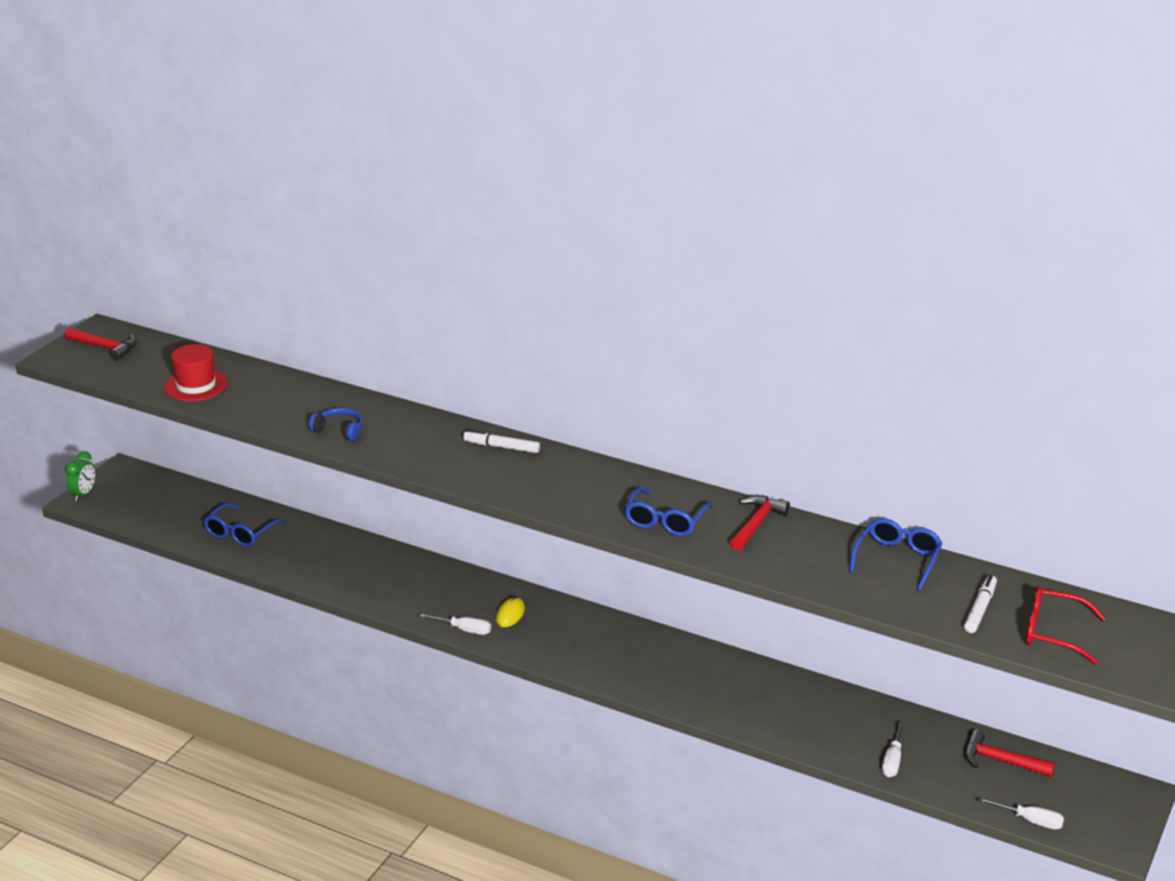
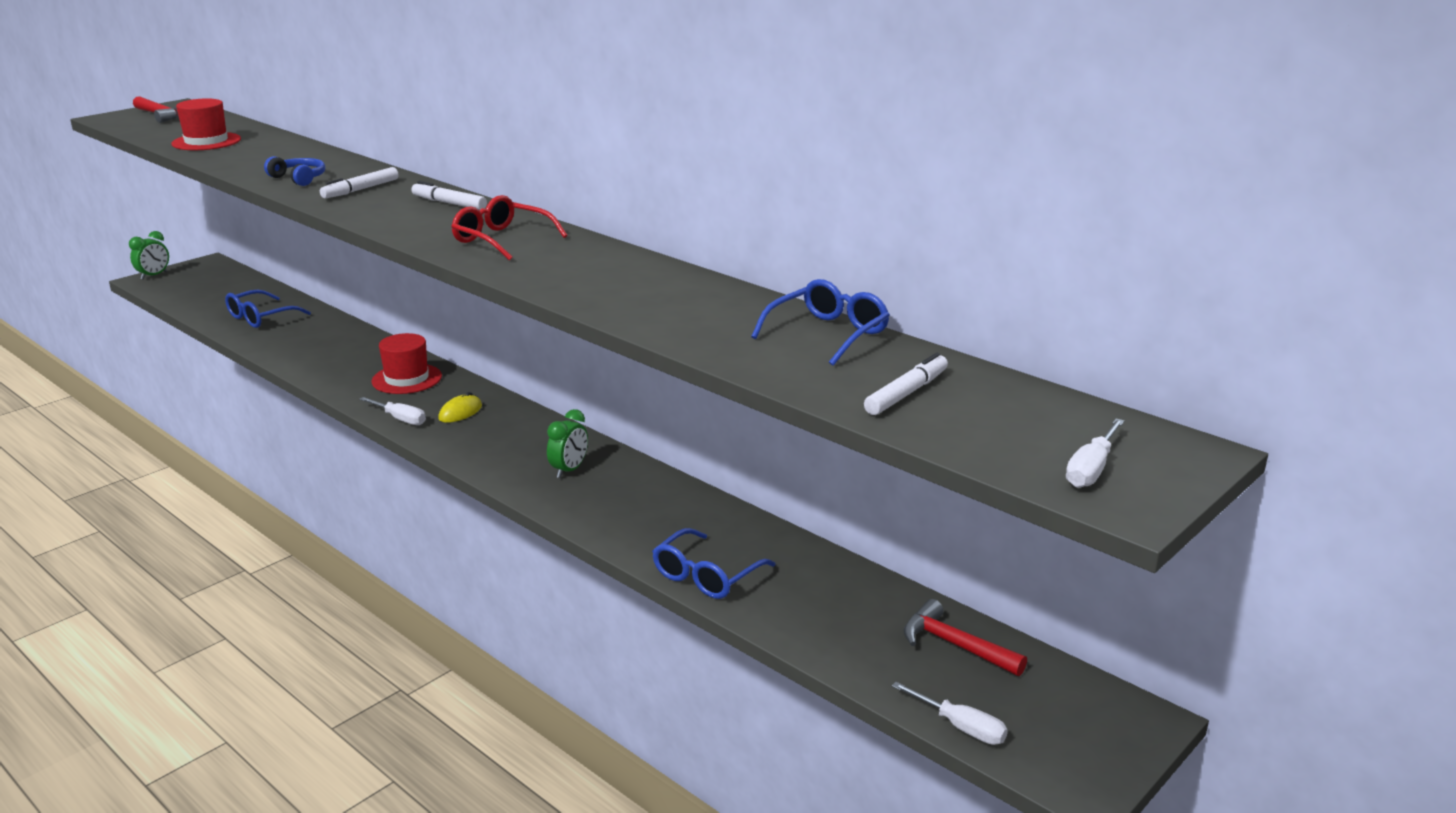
camera: 15 degrees right, 5 degrees down
blue glasses [624,487,712,536] -> blue glasses moved to [652,528,776,599]
red hammer [730,496,790,551] -> none
white screwdriver [882,721,904,777] -> white screwdriver moved to [1066,418,1124,488]
red glasses [1026,587,1106,664] -> red glasses moved to [451,195,567,261]
none -> white marker [320,167,399,198]
none -> red hat [372,333,442,394]
none -> green clock [547,409,588,478]

